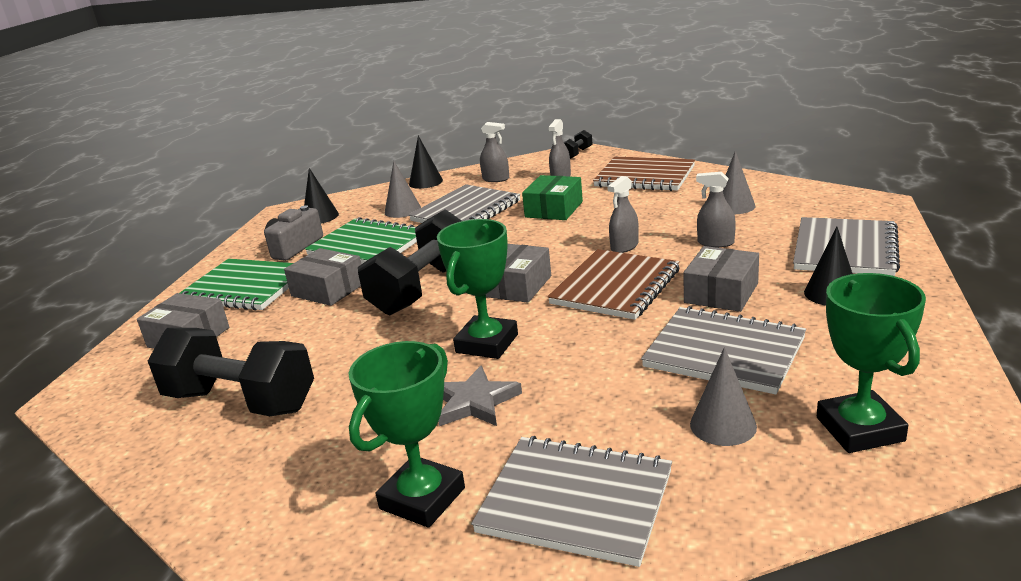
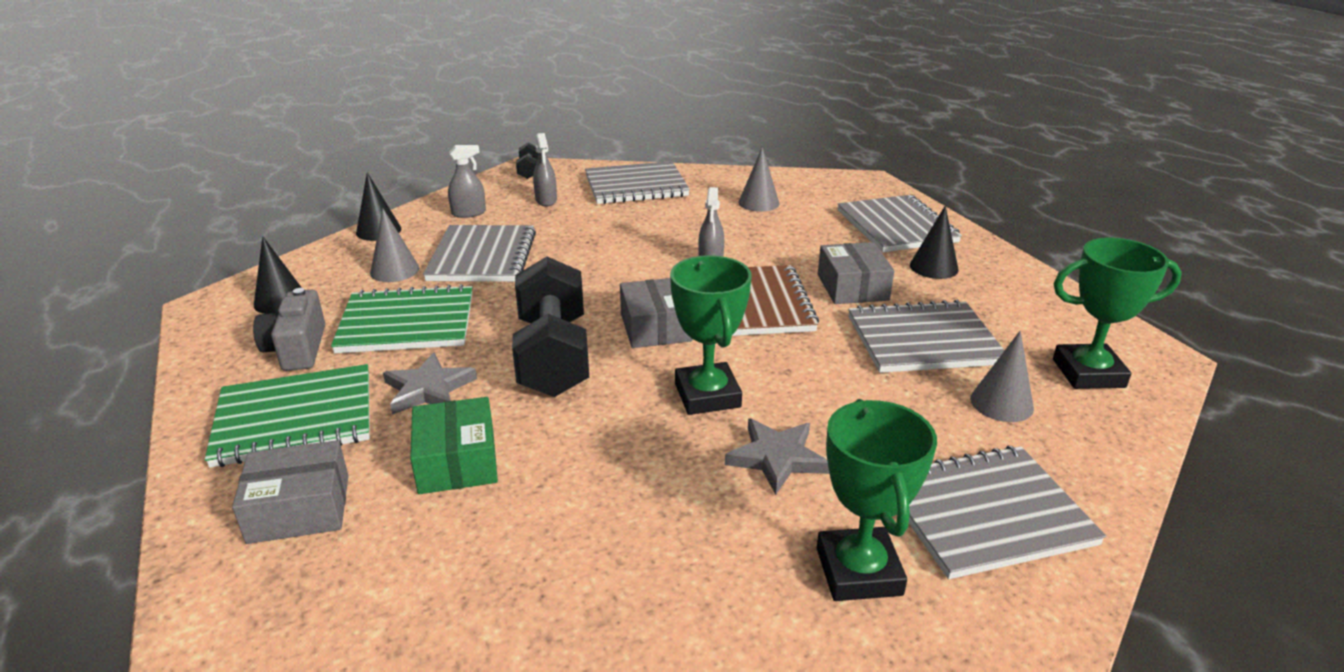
camera: 40 degrees left, 5 degrees up
black dumbbell [148,328,314,416] -> none
grey box [284,248,361,306] -> grey star [383,353,477,415]
green box [522,175,583,220] -> green box moved to [410,397,498,494]
brown notebook [593,157,695,191] -> grey notebook [585,161,690,204]
grey spray bottle [696,172,736,248] -> none
green trophy [817,273,926,453] -> green trophy turned 45 degrees counterclockwise [1053,237,1182,389]

